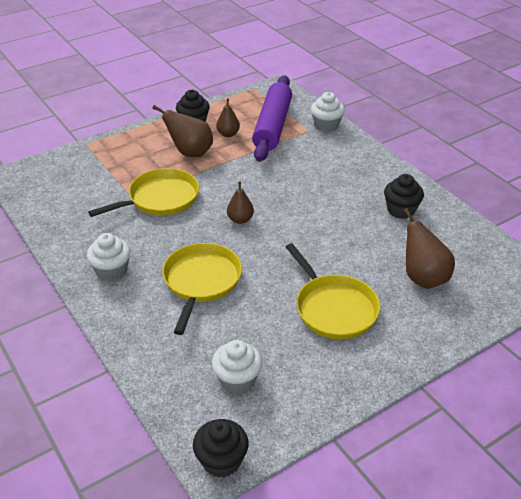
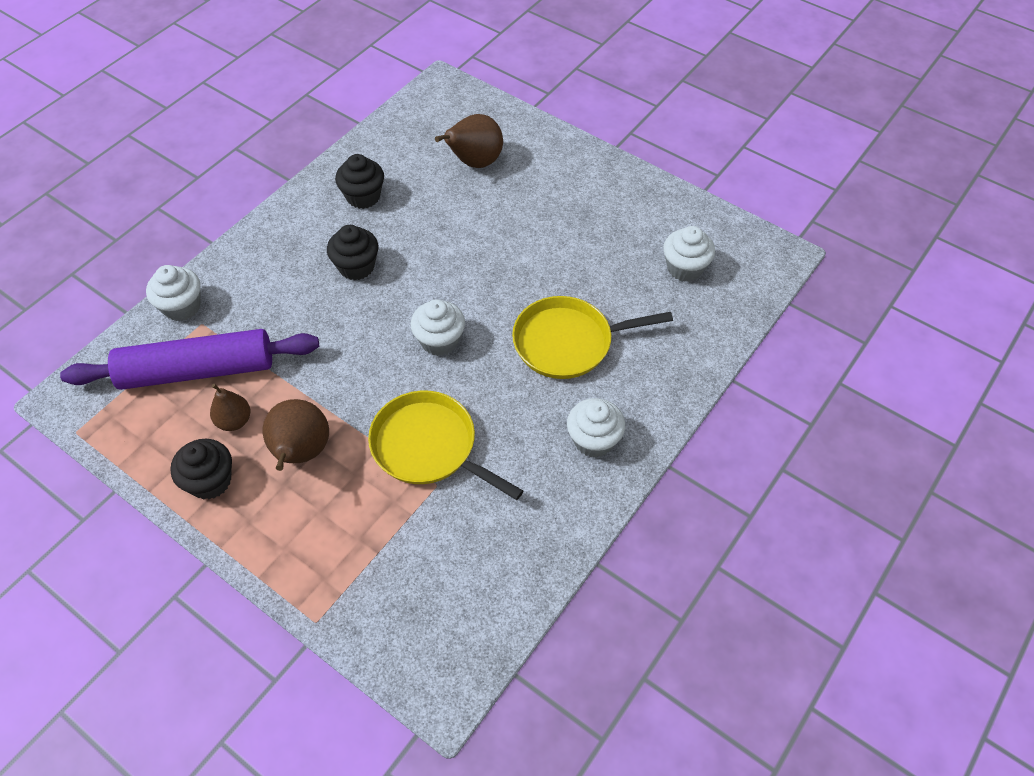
camera: 110 degrees left, 15 degrees up
black cupcake [193,419,249,478] -> black cupcake moved to [327,225,379,280]
brown pear [227,181,254,224] -> white cupcake [410,299,465,356]
yellow pan [286,243,380,339] -> none

